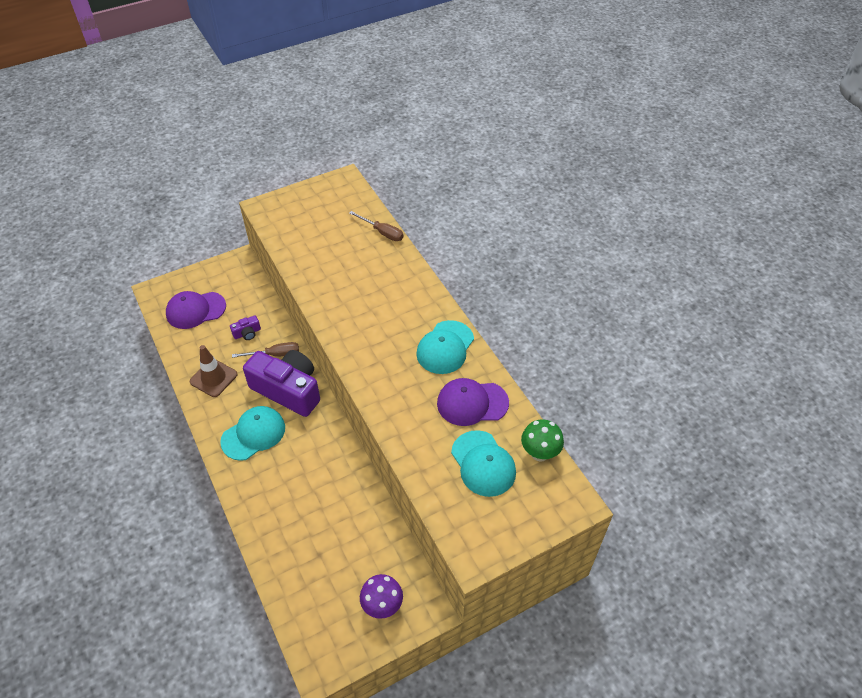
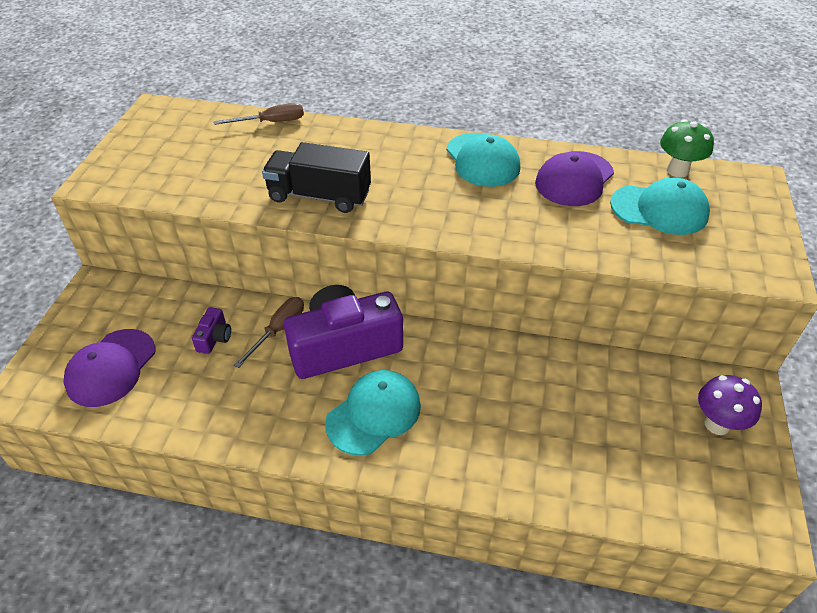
camera: 50 degrees left, 5 degrees down
brown traffic cone [190,345,238,397] -> none
turquoise cap [220,406,285,461] -> turquoise cap turned 45 degrees clockwise [325,370,421,456]
none -> black truck [262,142,371,213]

